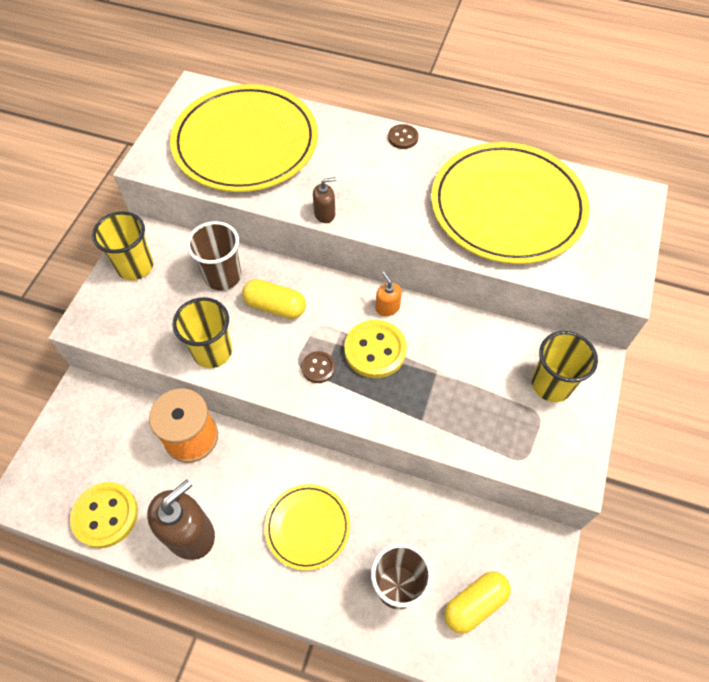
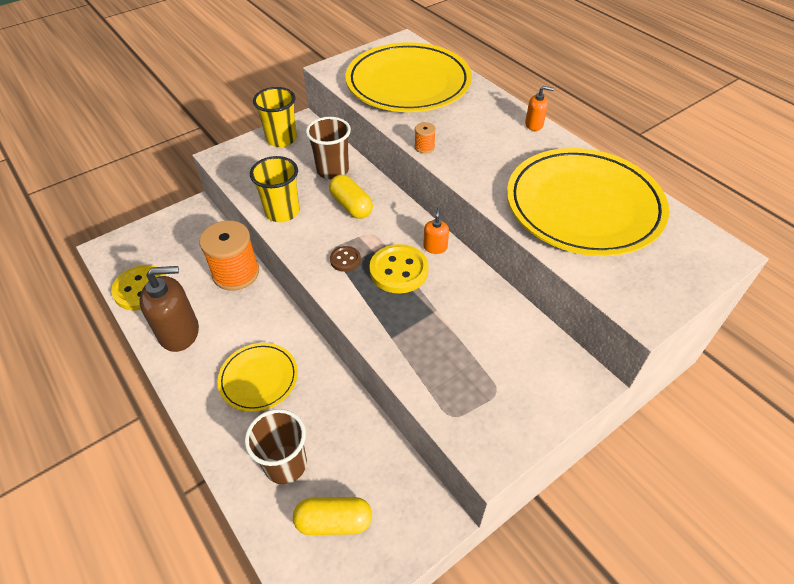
camera: 35 degrees right, 10 degrees down
brown soap dispenser [313,177,336,223] -> orange spool [414,122,436,153]
brown button [388,124,418,149] -> orange soap dispenser [525,86,554,131]
yellow cup [532,331,598,402] -> none

